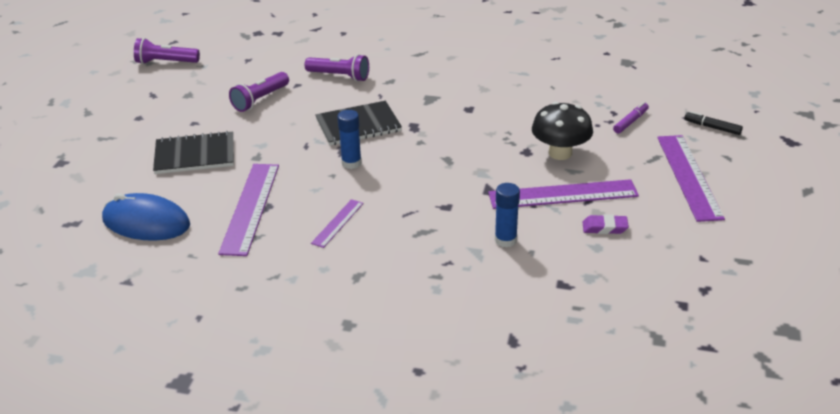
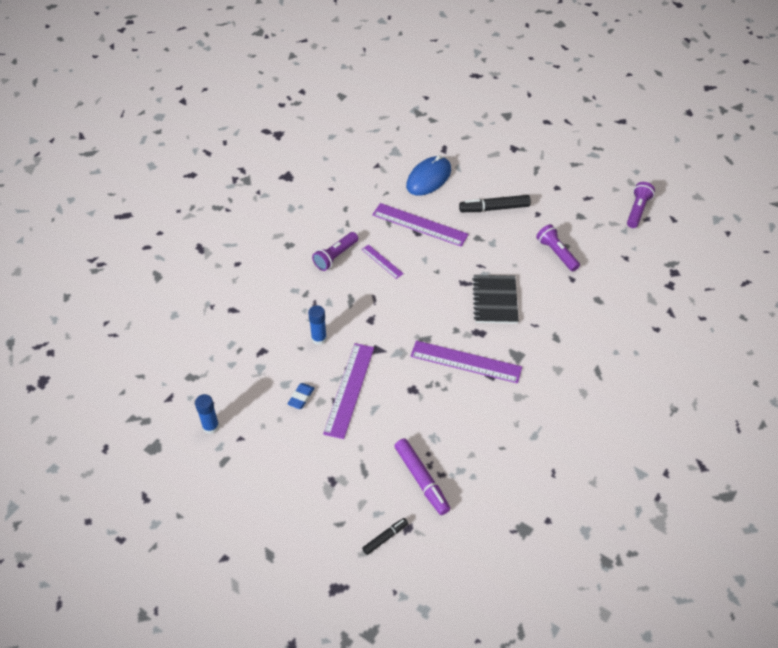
camera: 110 degrees right, 15 degrees up
black notebook [153,131,234,174] -> black marker [459,195,531,212]
purple flashlight [304,54,369,82] -> purple flashlight moved to [312,232,358,271]
blue glue stick [337,110,362,169] -> blue glue stick moved to [195,394,219,434]
black mushroom [532,102,593,160] -> none
purple eraser [583,214,629,234] -> blue eraser [288,383,314,409]
purple marker [613,102,649,134] -> purple marker [394,438,450,515], size x1.74
purple ruler [657,135,725,222] -> purple ruler moved to [410,340,522,383]

